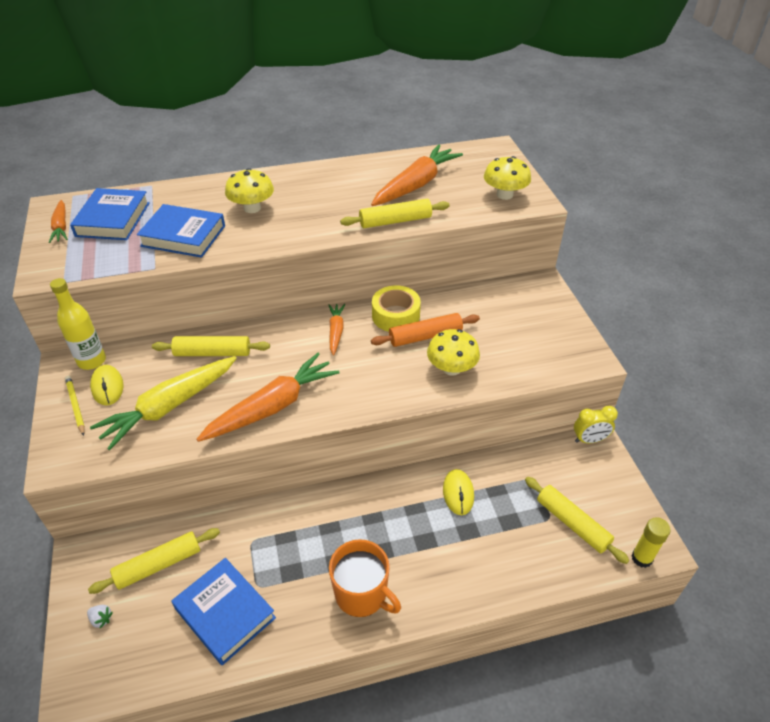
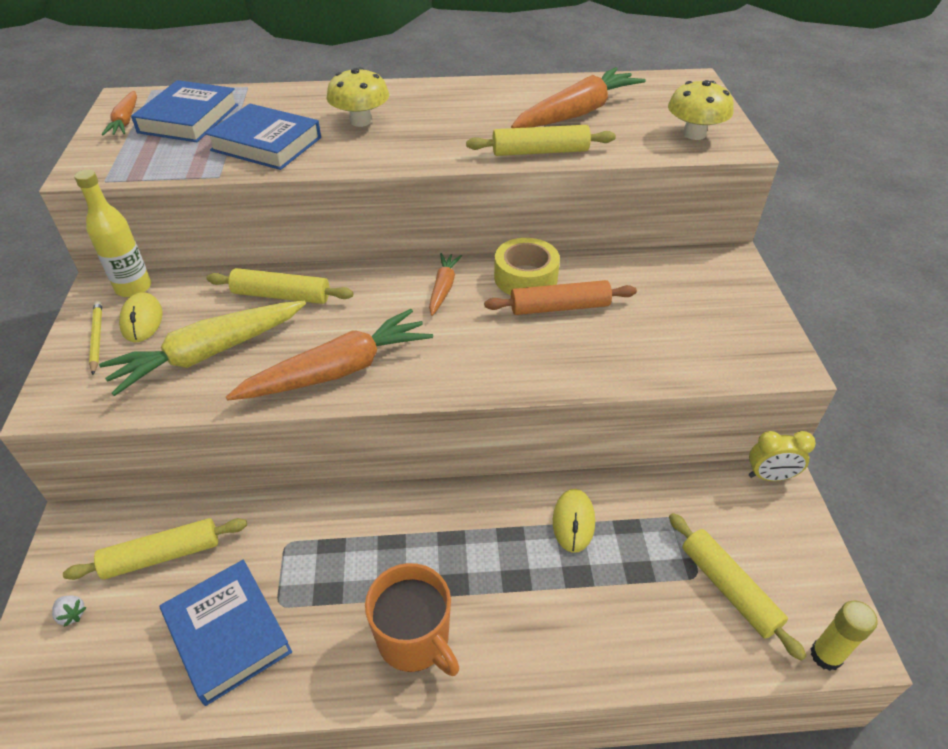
camera: 10 degrees right, 0 degrees up
yellow mushroom [427,329,480,376] -> none

